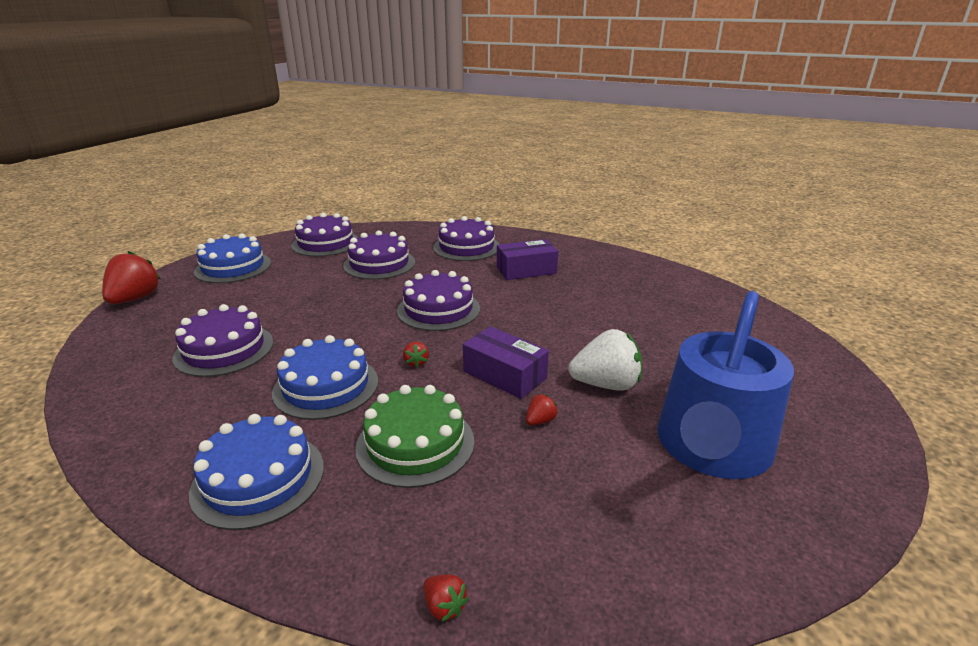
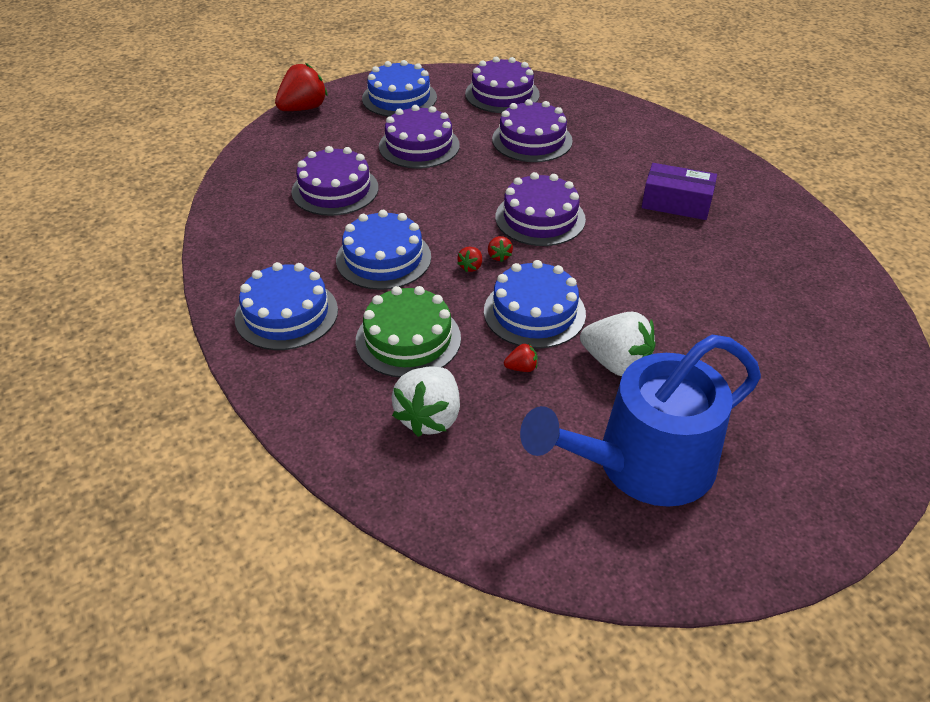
camera: 35 degrees right, 15 degrees up
red strawberry [423,574,469,622] -> red strawberry moved to [488,236,513,262]
purple cake [433,216,499,261] -> purple cake moved to [379,105,460,168]
purple box [463,326,549,399] -> blue cake [484,260,586,348]
none -> white strawberry [392,366,460,437]

